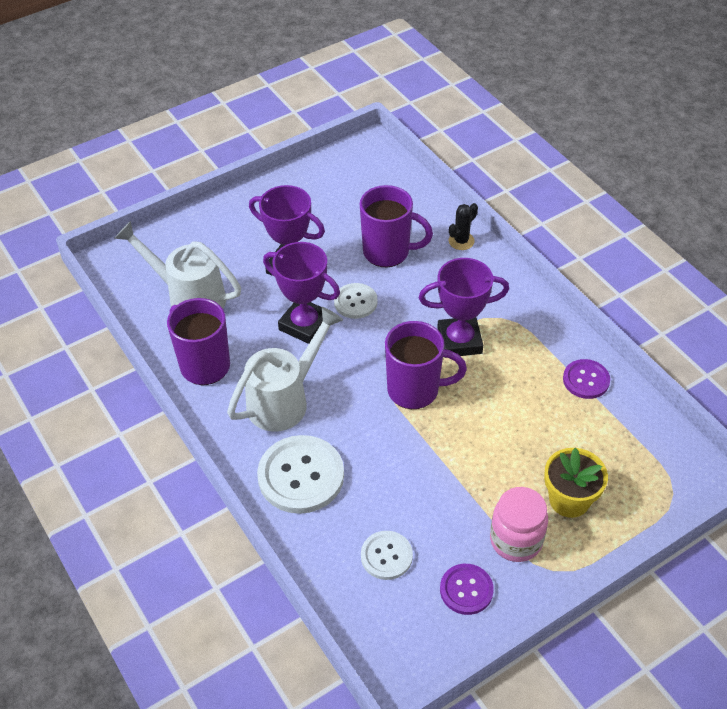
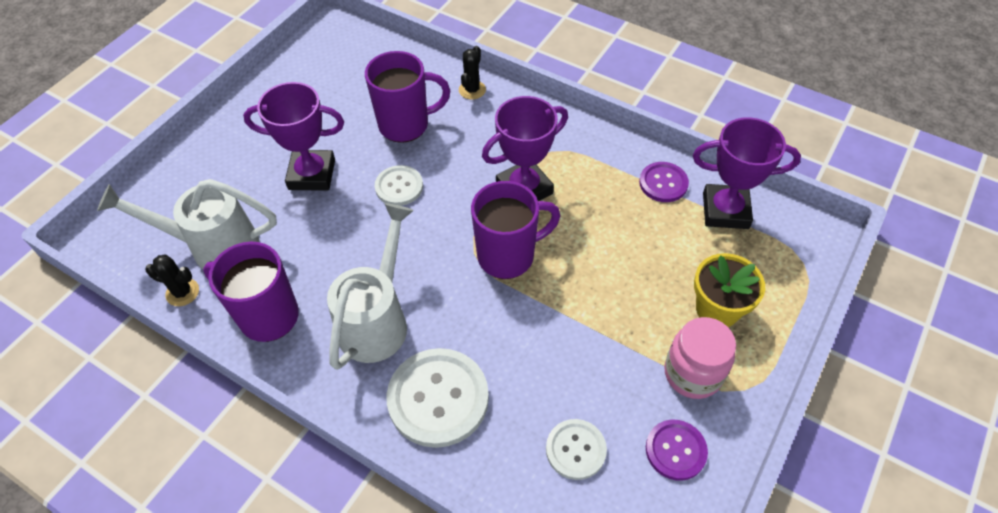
camera: 25 degrees left, 5 degrees up
purple trophy [263,242,340,344] -> purple trophy moved to [693,117,801,229]
none -> black cactus [145,255,199,306]

